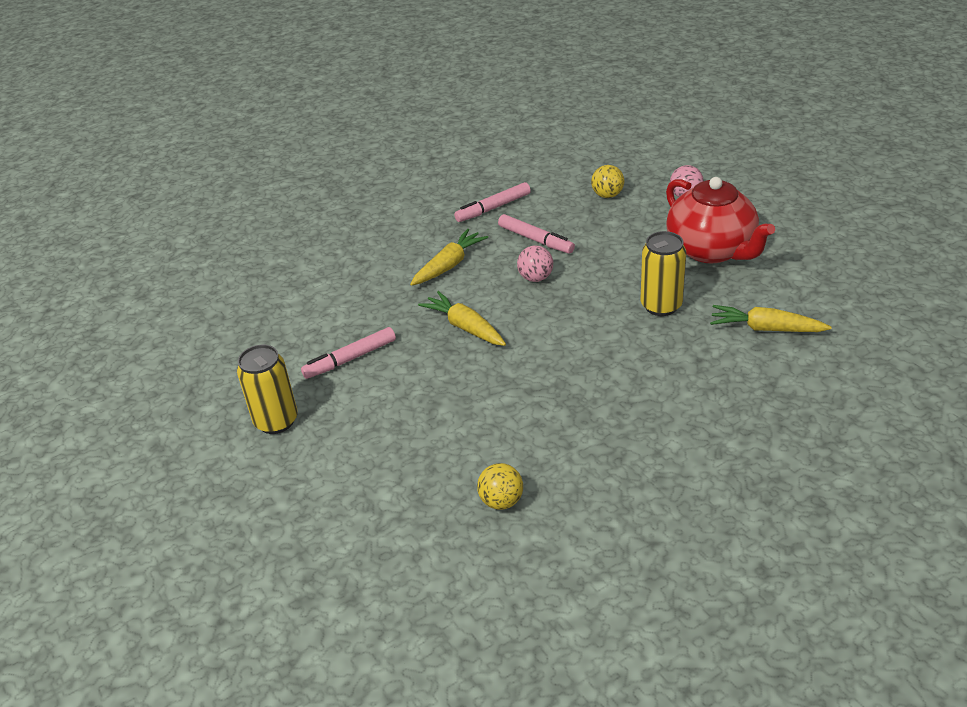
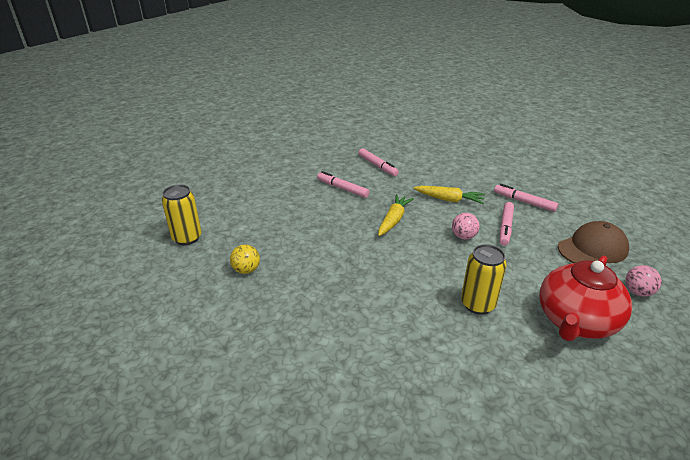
camera: 65 degrees right, 5 degrees down
yellow can [237,345,298,434] -> yellow can moved to [162,185,202,245]
yellow ball [591,165,624,198] -> brown cap [558,221,629,263]
yellow carrot [710,305,832,332] -> none
none -> pink marker [358,148,399,176]

